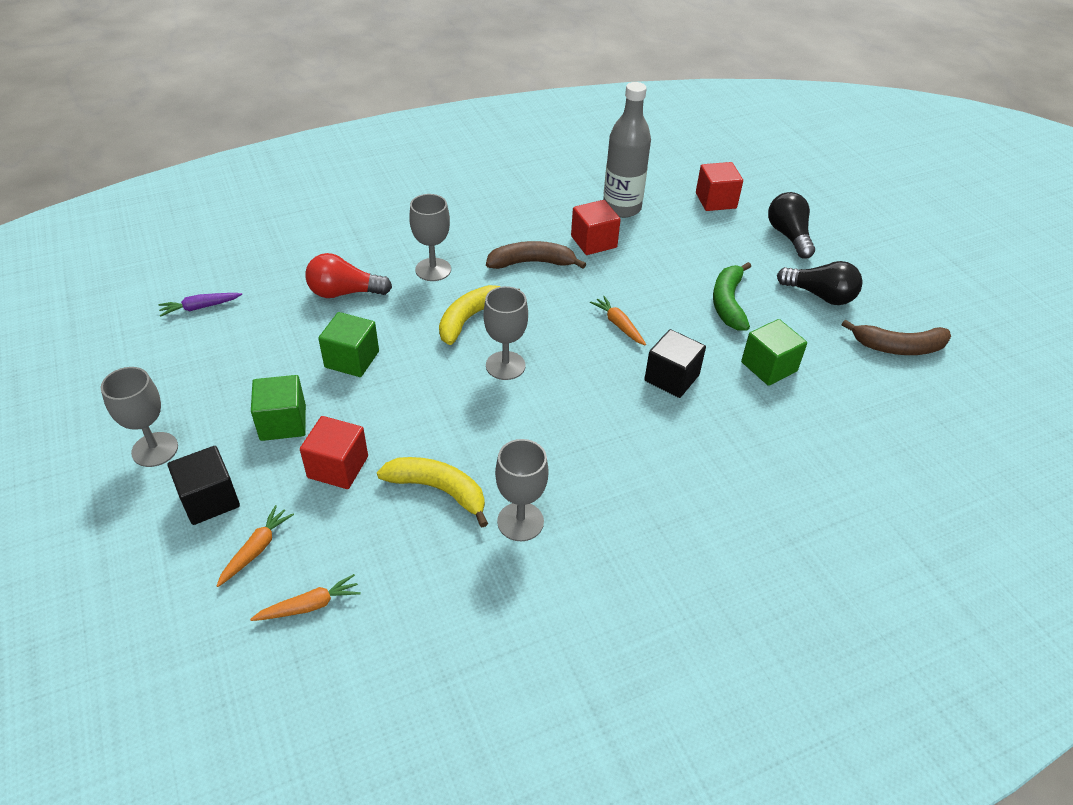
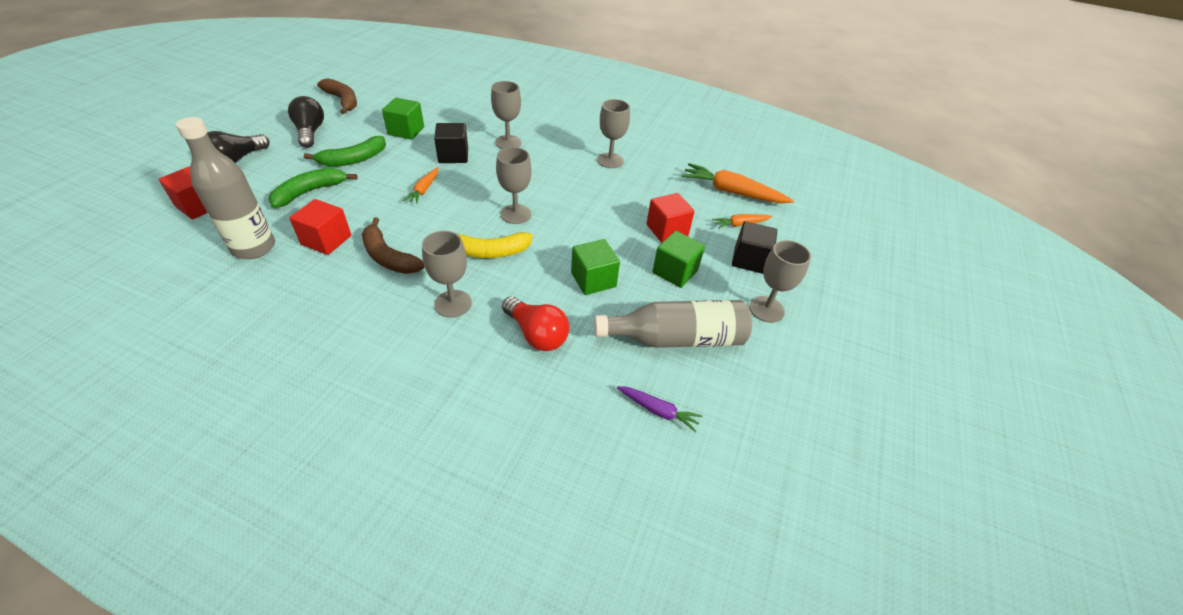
camera: 135 degrees left, 0 degrees up
orange carrot [250,574,361,621] -> orange carrot [682,163,794,203], size x1.87
yellow banana [377,457,488,527] -> none
none -> green banana [268,168,358,208]
none -> grey goblet [491,81,522,149]
none -> grey bottle [594,300,752,348]

